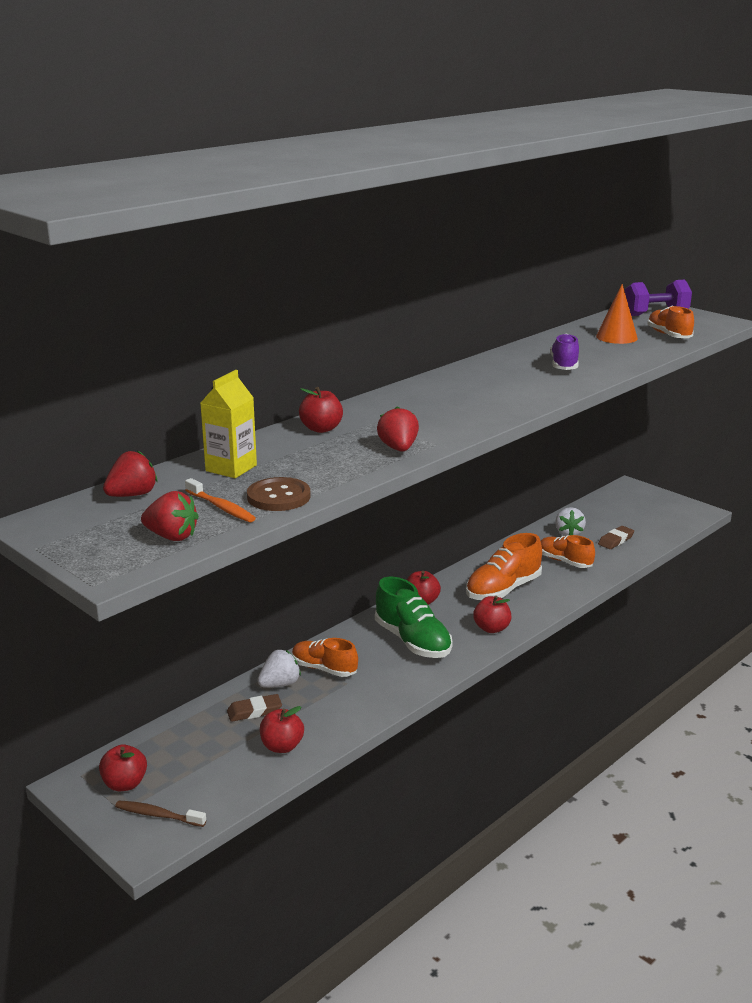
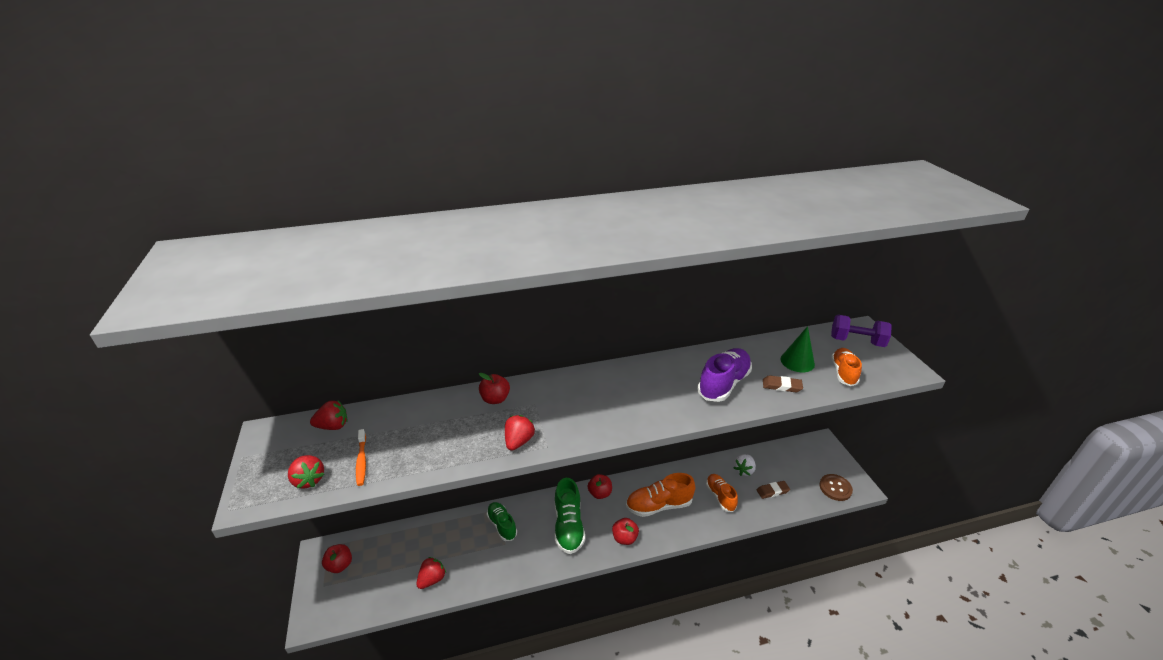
camera: 30 degrees right, 10 degrees up
brown toothbrush [115,801,206,827] -> none
yellow carton [200,370,257,478] -> none
brown eraser [227,694,282,722] -> brown eraser moved to [763,375,803,392]
brown button [247,477,310,511] -> brown button moved to [819,474,853,501]
white strawberry [257,650,301,688] -> none
red apple [260,706,304,753] -> red strawberry [416,557,446,589]
orange shoe [292,638,358,677] -> green shoe [486,502,517,541]
purple shoe [550,333,579,370] -> purple shoe [697,348,752,402], size x1.51
orange cone [596,284,638,344] -> green cone [780,326,815,372]

